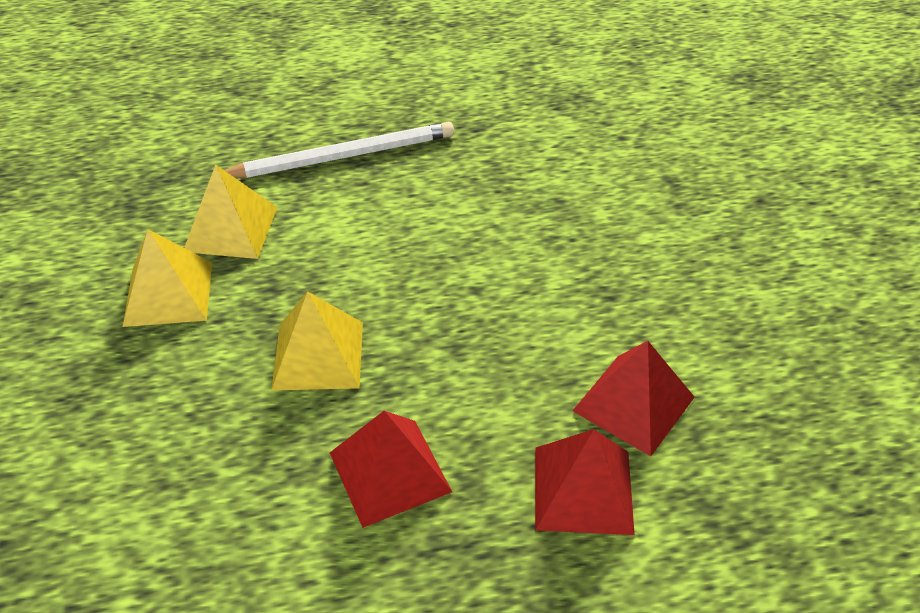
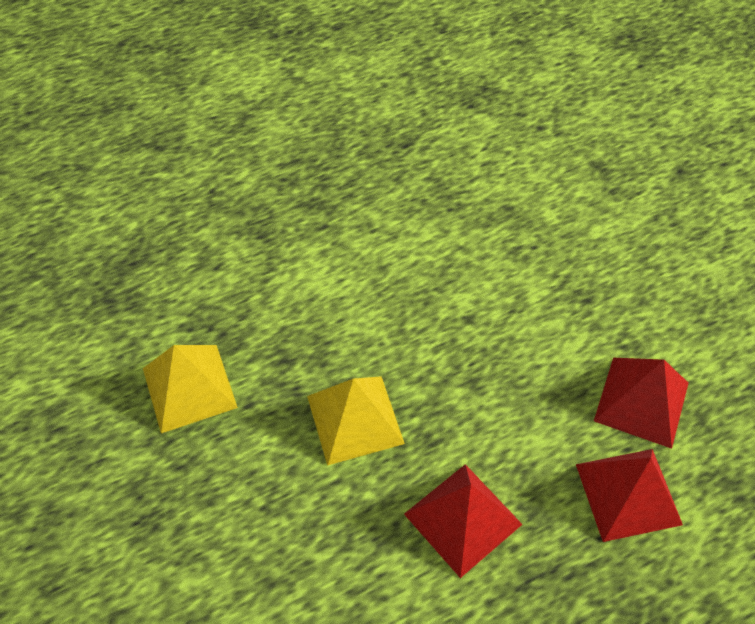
camera: 15 degrees left, 10 degrees up
yellow pyramid [184,165,277,259] -> none
white pencil [224,122,454,178] -> none

